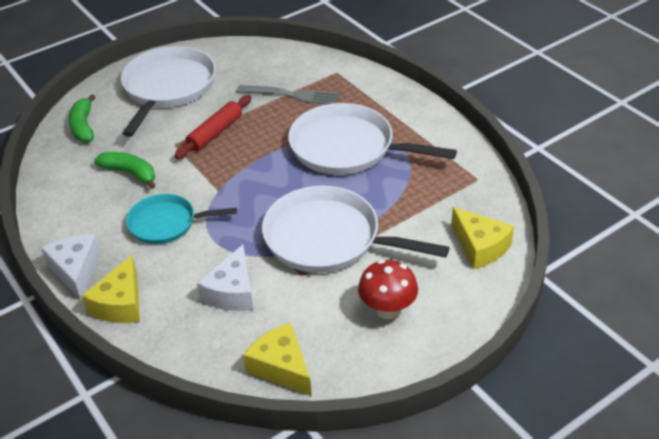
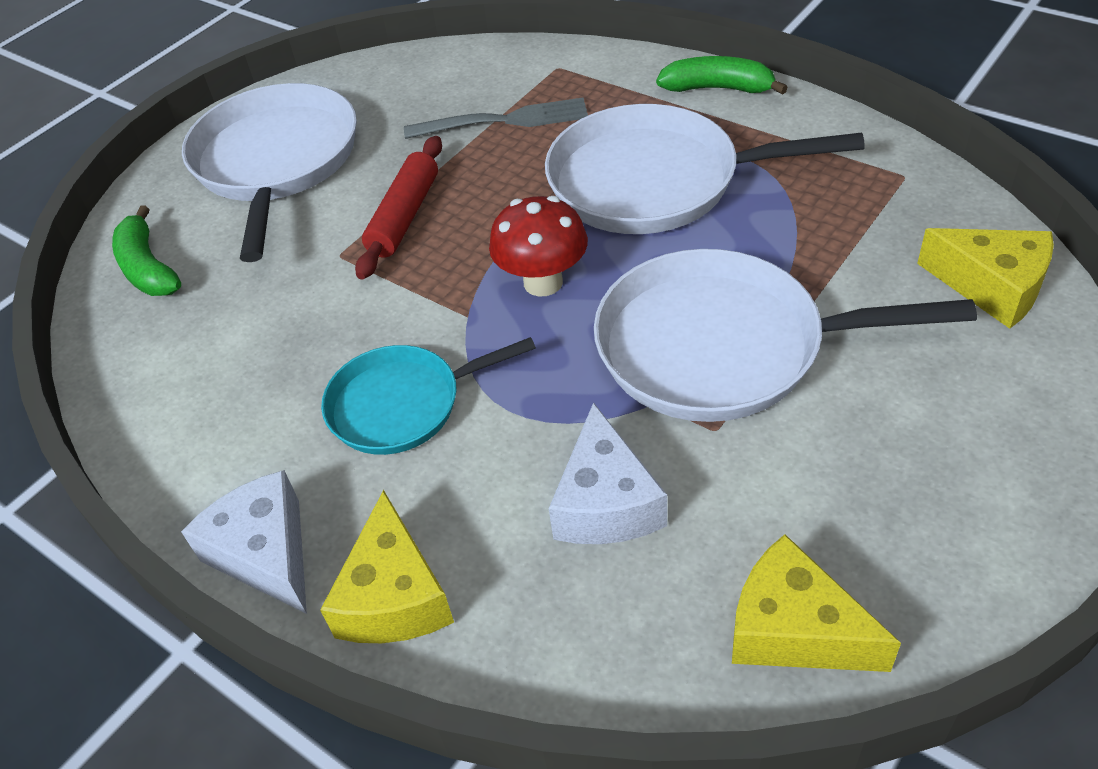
camera: 15 degrees left, 5 degrees up
green banana [94,152,155,189] -> green banana moved to [656,56,788,95]
red mushroom [358,260,418,320] -> red mushroom moved to [489,196,588,297]

